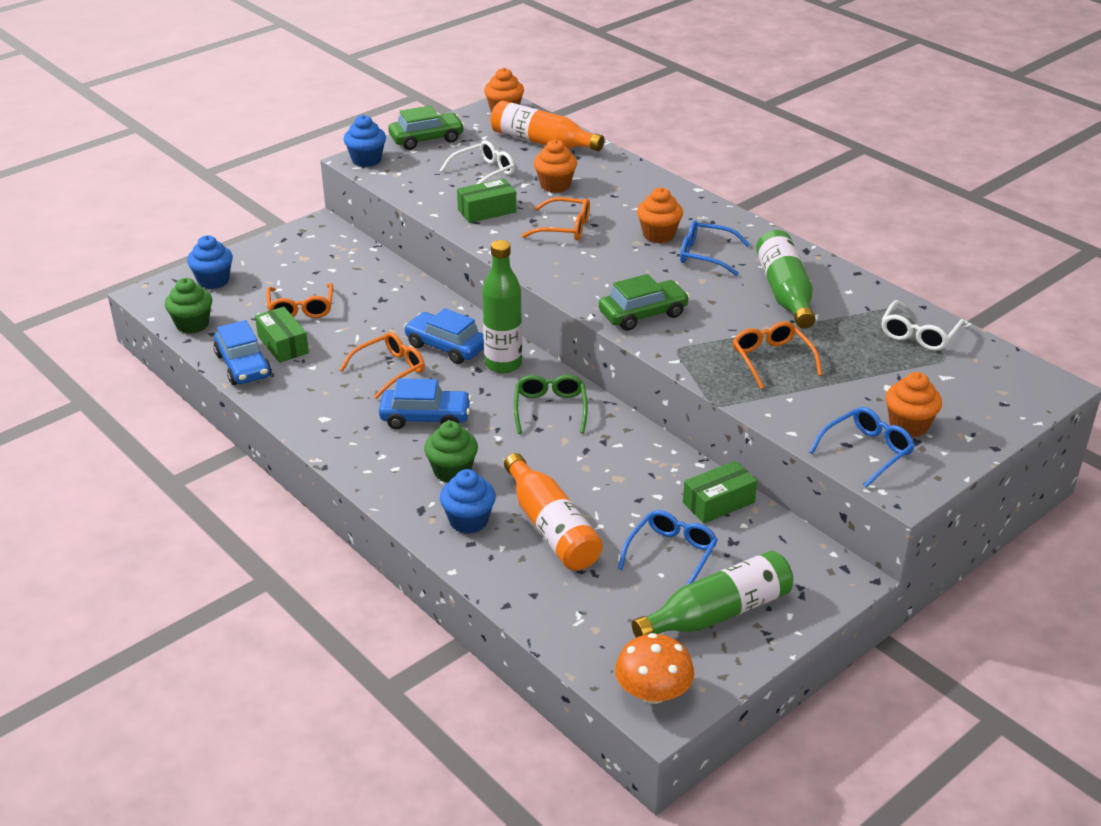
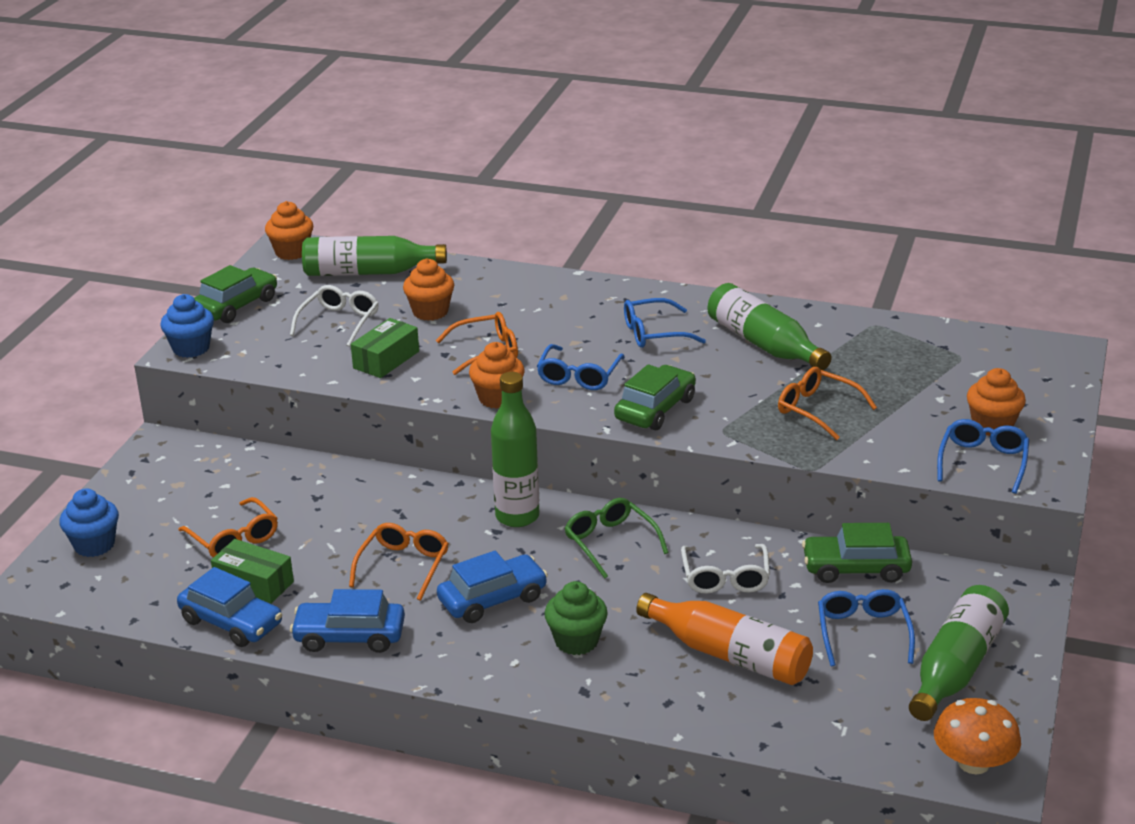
camera: 30 degrees left, 5 degrees down
green cupcake [165,278,212,334] -> none
blue car [404,308,484,364] -> blue car moved to [290,589,405,653]
blue cupcake [440,469,496,534] -> none
orange bottle [490,101,604,151] -> green bottle [302,236,447,276]
orange cupcake [637,187,683,243] -> orange cupcake moved to [469,342,525,409]
green box [683,461,757,523] -> green car [802,523,912,583]
white glasses [881,300,964,351] -> white glasses moved to [681,544,770,594]
none -> blue glasses [537,344,625,390]

